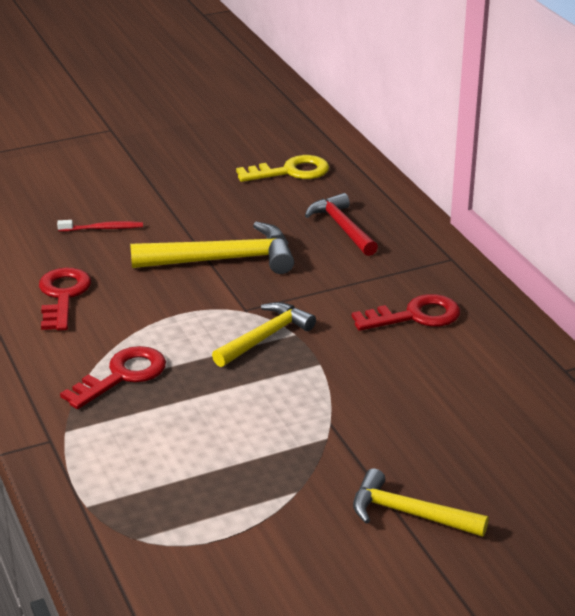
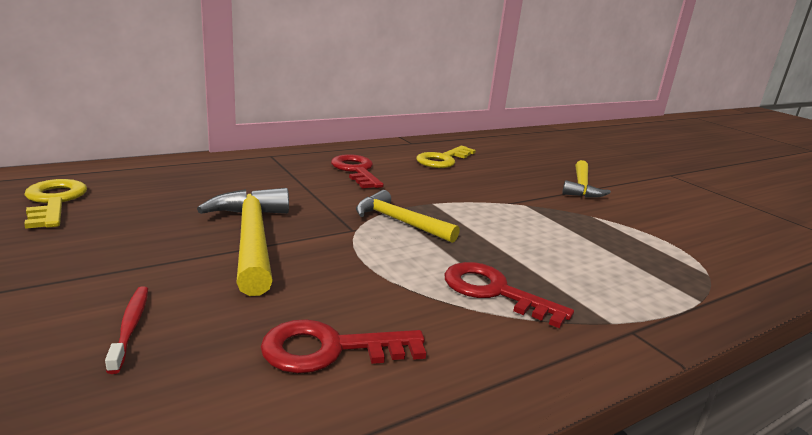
camera: 100 degrees left, 10 degrees down
red hammer [305,193,378,256] -> none
none -> yellow key [416,146,476,168]

